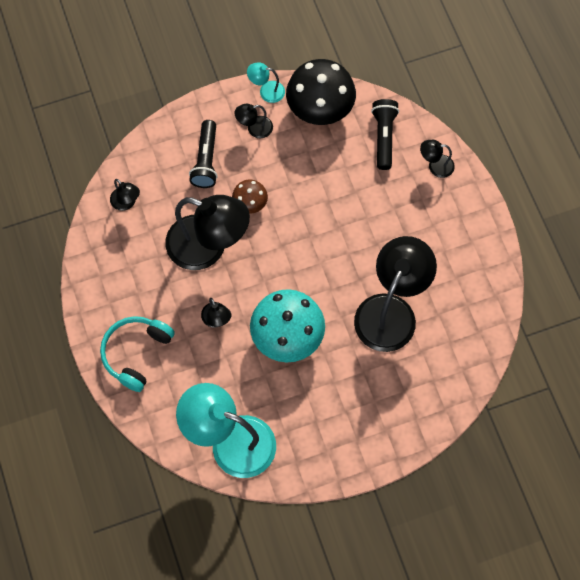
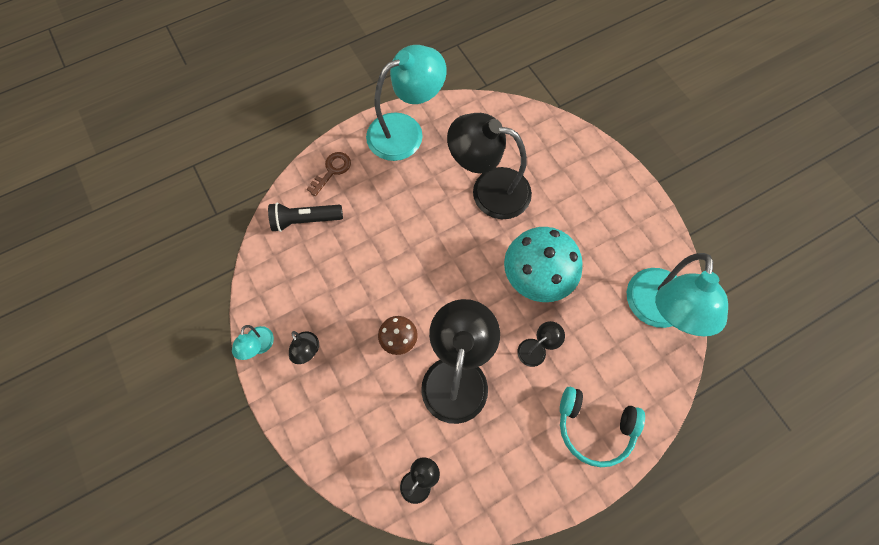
camera: 100 degrees left, 0 degrees up
black flashlight [189,120,218,188] -> none
black mushroom [286,59,356,125] -> none
black lamp [420,140,455,178] -> brown key [307,152,351,196]
none -> turquoise lamp [366,45,447,161]

